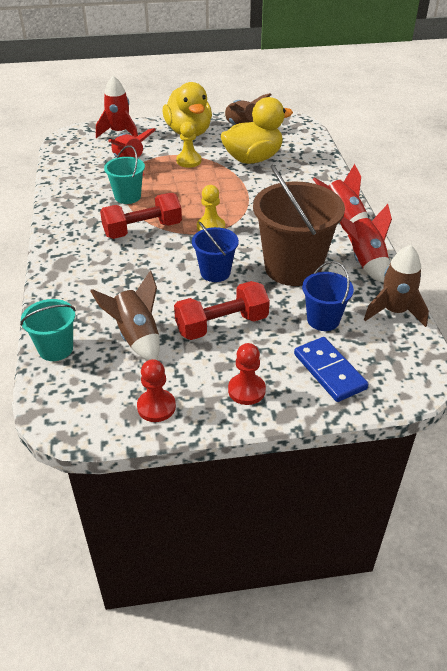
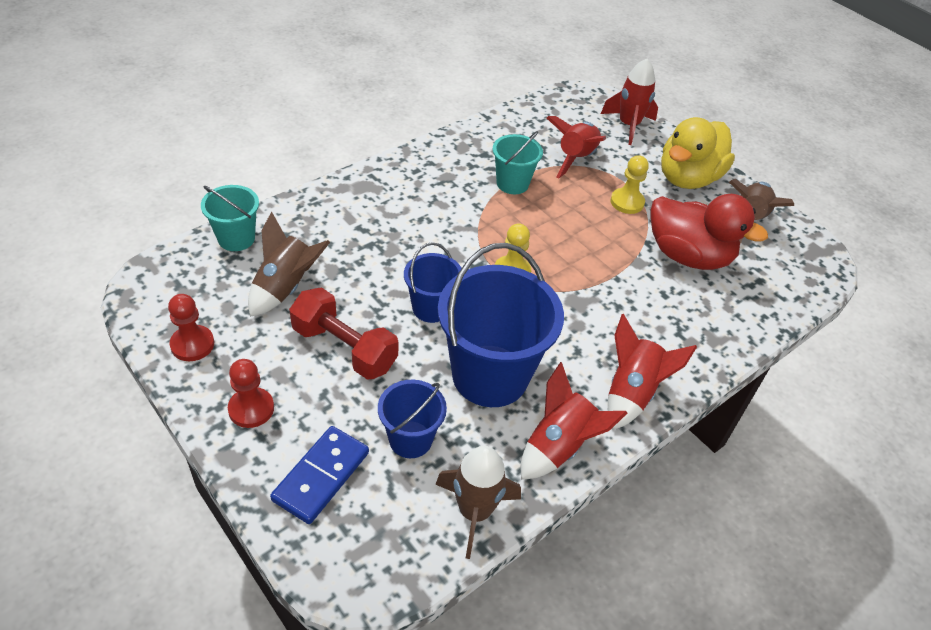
camera: 55 degrees right, 5 degrees up
red dumbbell [100,193,182,239] -> none
yellow duck [220,97,293,164] -> red duck [651,194,768,270]
brown bucket [253,164,345,286] -> blue bucket [438,243,564,407]

